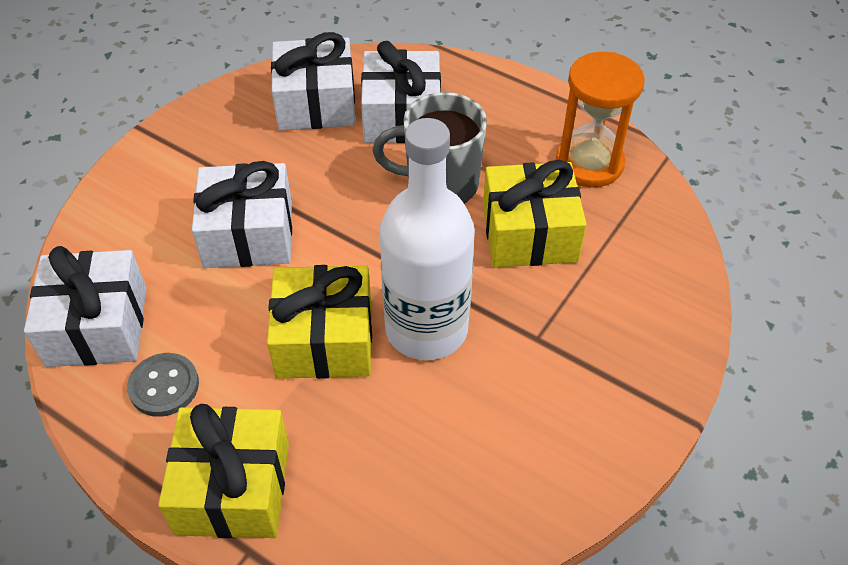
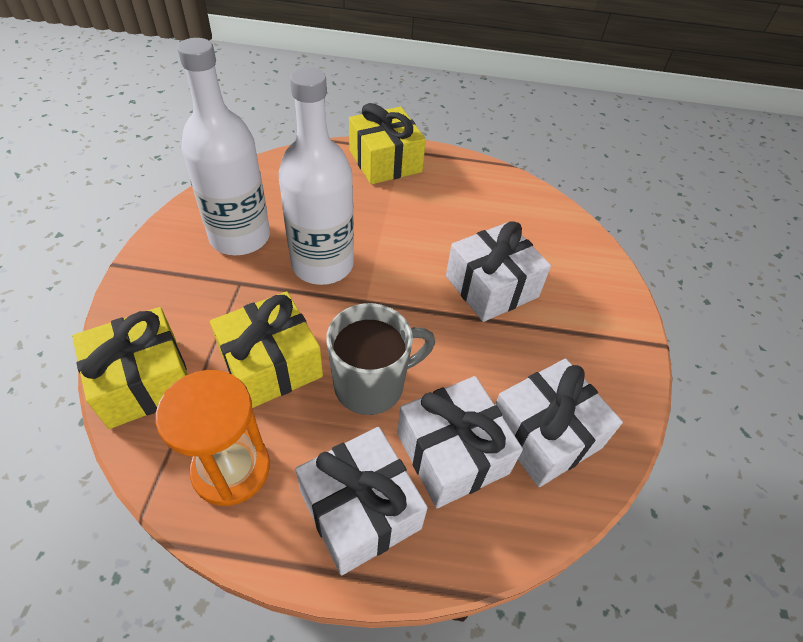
camera: 150 degrees right, 0 degrees up
white gift [24,246,147,367] -> white gift moved to [295,427,428,575]
grey button [127,353,199,417] -> none
yellow gift [267,265,372,379] -> yellow gift moved to [72,307,188,429]
none -> white bottle [177,38,270,255]

